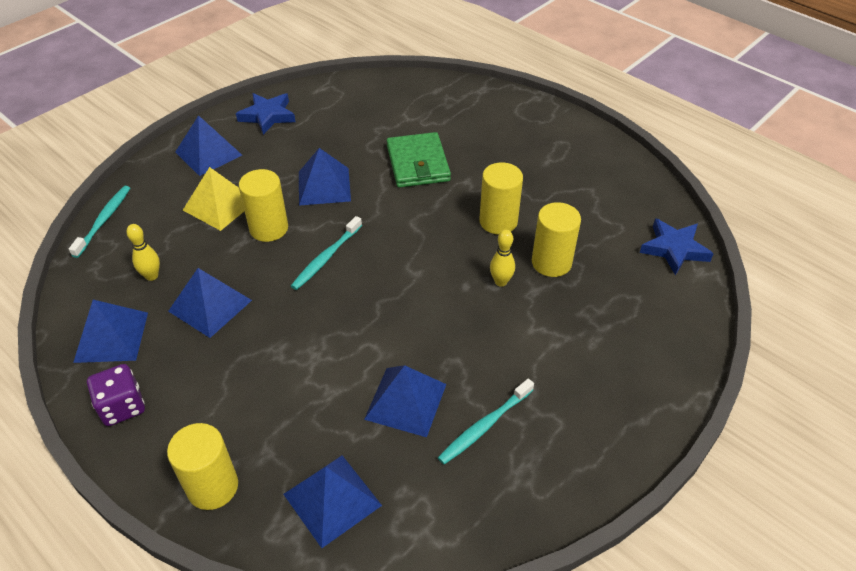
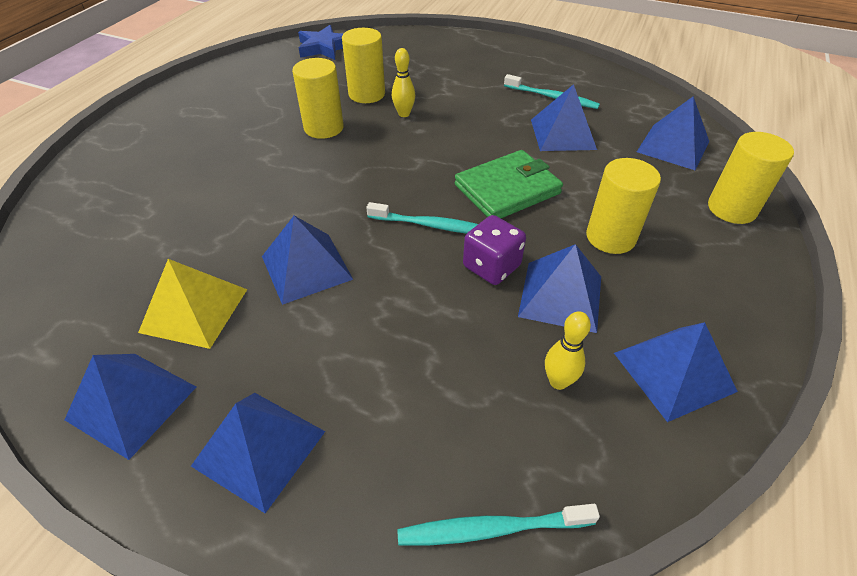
camera: 110 degrees left, 0 degrees up
purple dice [87,364,145,426] -> purple dice moved to [463,215,526,285]
yellow pyramid [183,167,244,231] -> yellow pyramid moved to [138,259,247,349]
blue star [236,93,296,135] -> blue pyramid [65,354,196,460]
yellow cylinder [239,169,288,242] -> yellow cylinder moved to [586,158,661,254]
green wallet [387,132,451,188] -> green wallet moved to [455,150,563,218]

